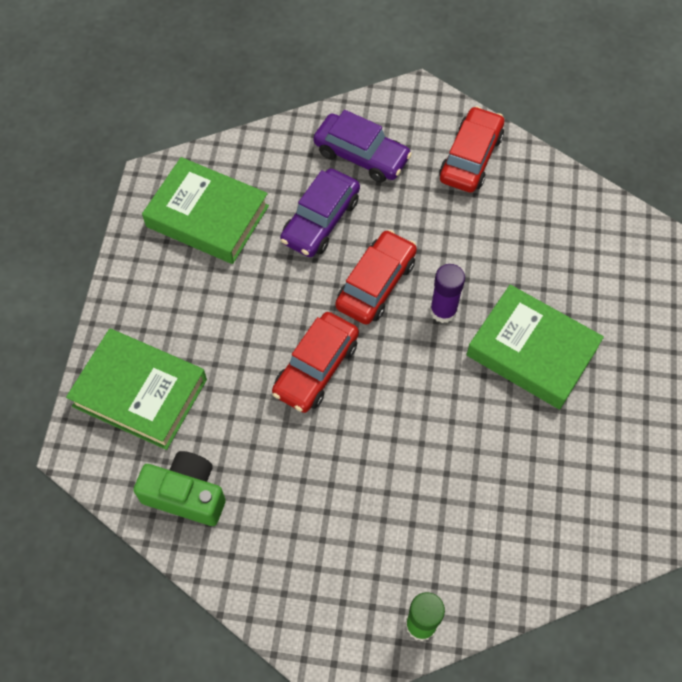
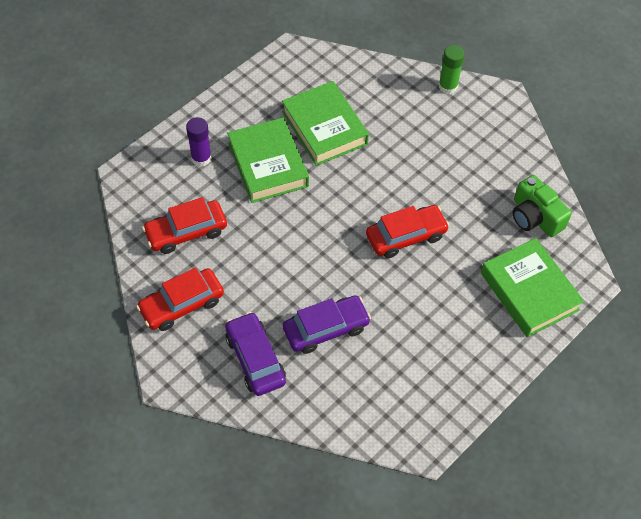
camera: 145 degrees left, 5 degrees down
green book [142,157,269,264] -> green book moved to [282,81,369,166]
red car [335,230,417,325] -> red car moved to [142,197,227,254]
purple glue stick [430,264,465,323] -> purple glue stick moved to [186,117,212,166]

